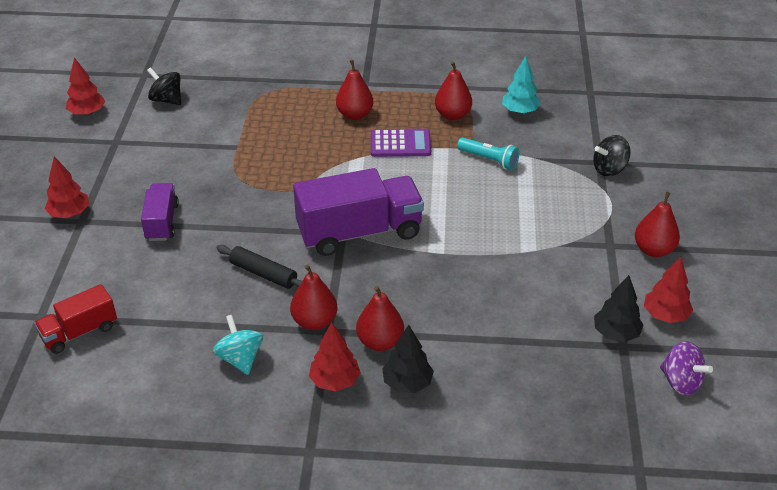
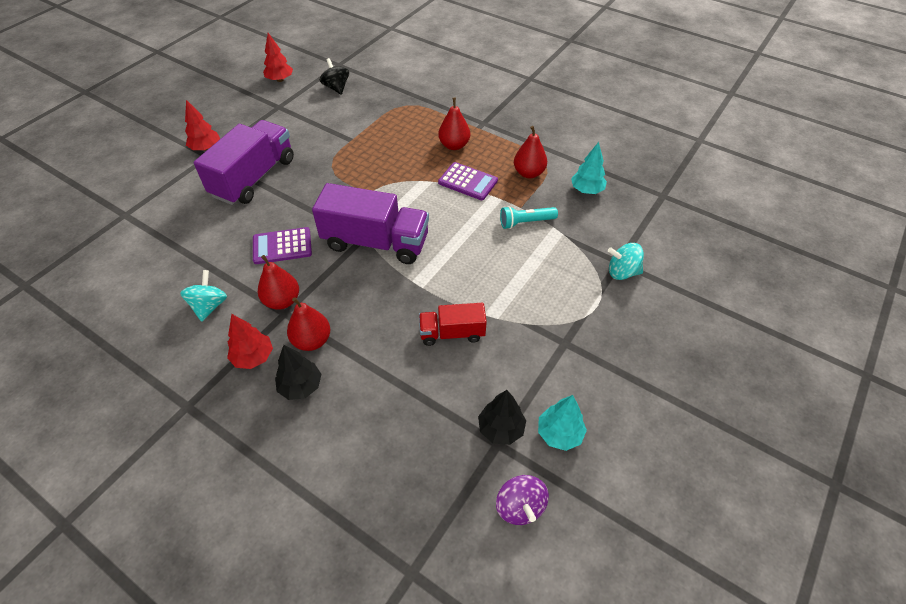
camera: 30 degrees right, 10 degrees up
red truck [34,284,117,354] -> red truck moved to [419,303,487,346]
purple truck [141,183,179,241] -> purple truck [194,120,294,205], size x1.81
black rolling pin [216,245,303,289] -> purple calculator [253,227,312,264]
turquoise flashlight [457,137,520,170] -> turquoise flashlight turned 105 degrees clockwise [500,206,558,229]
black spinning top [593,135,631,176] -> turquoise spinning top [608,243,644,280]
red pear [635,192,680,257] -> none
red tree [644,257,693,323] -> turquoise tree [538,395,587,451]

